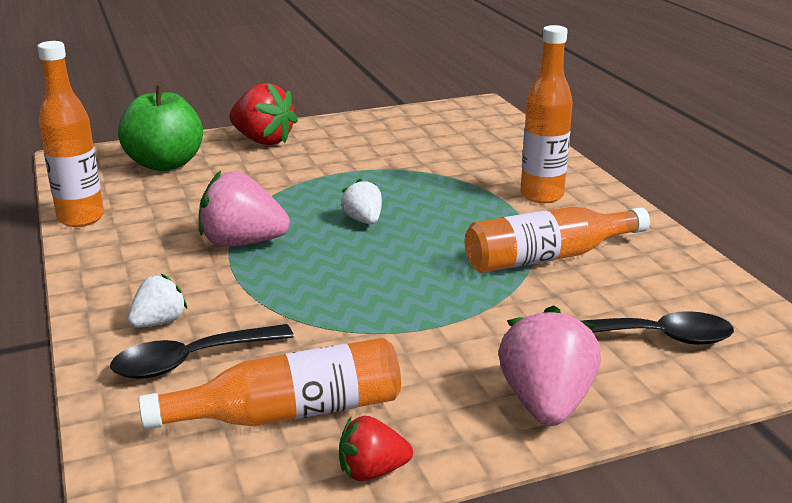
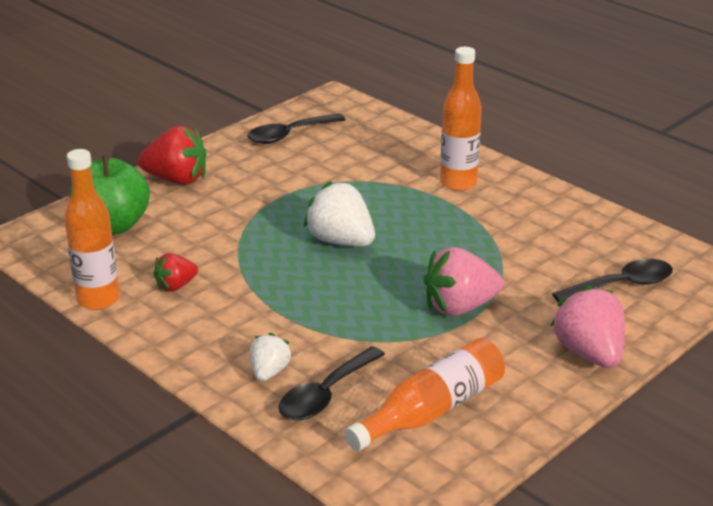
camera: 25 degrees left, 5 degrees up
pink strawberry [198,171,290,247] -> pink strawberry moved to [424,247,503,316]
red strawberry [339,416,413,481] -> red strawberry moved to [153,253,198,291]
white strawberry [341,179,382,224] -> white strawberry [304,181,375,246], size x1.74
orange bottle [465,207,650,273] -> none
none -> black spoon [247,114,346,144]

